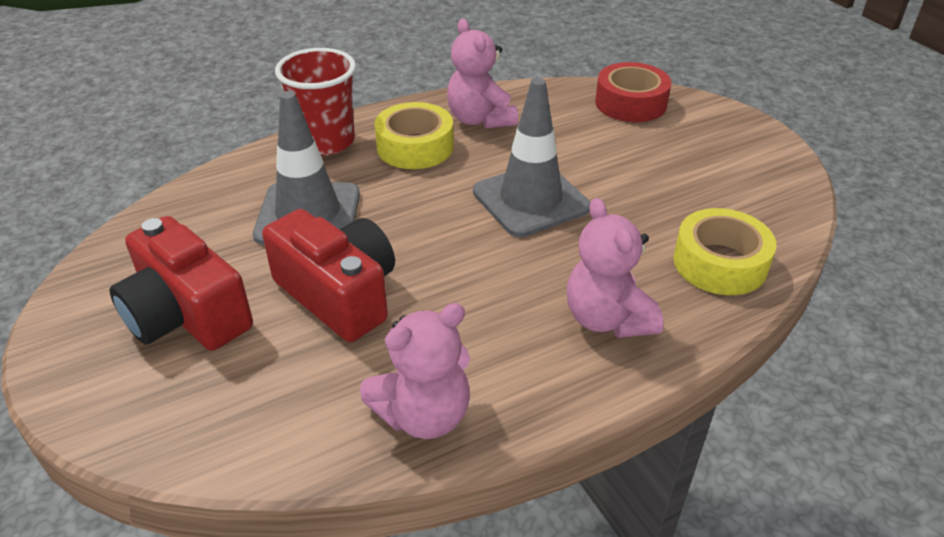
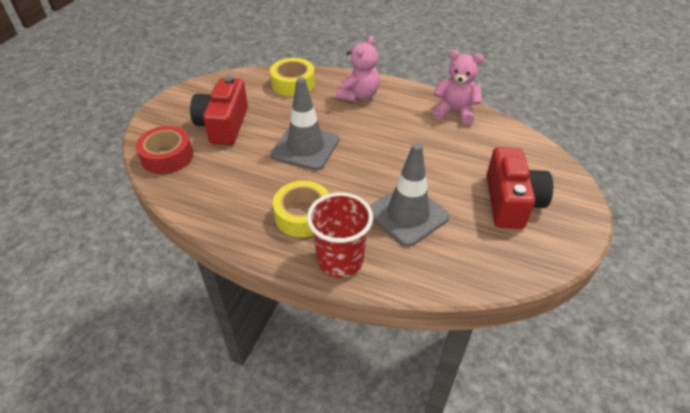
camera: 130 degrees left, 5 degrees up
red camera [262,209,395,342] -> red camera moved to [190,76,248,145]
pink teddy bear [447,19,518,129] -> none

